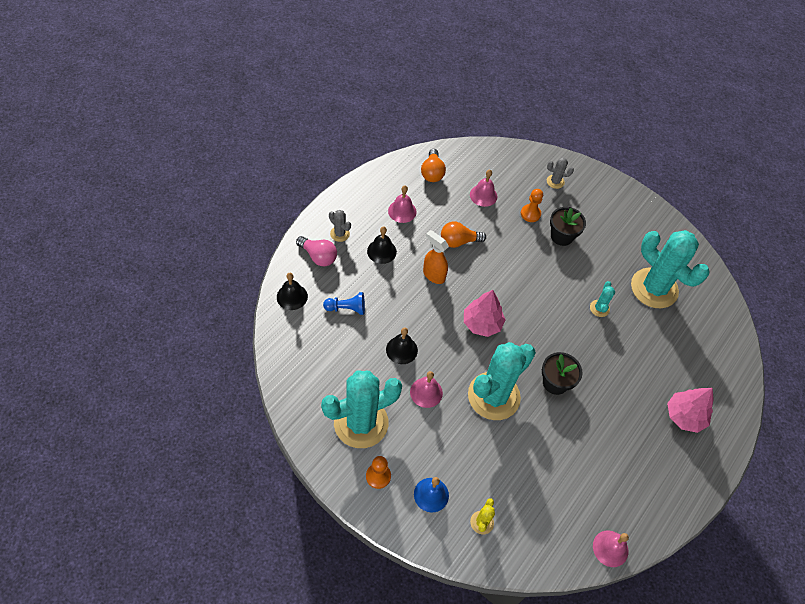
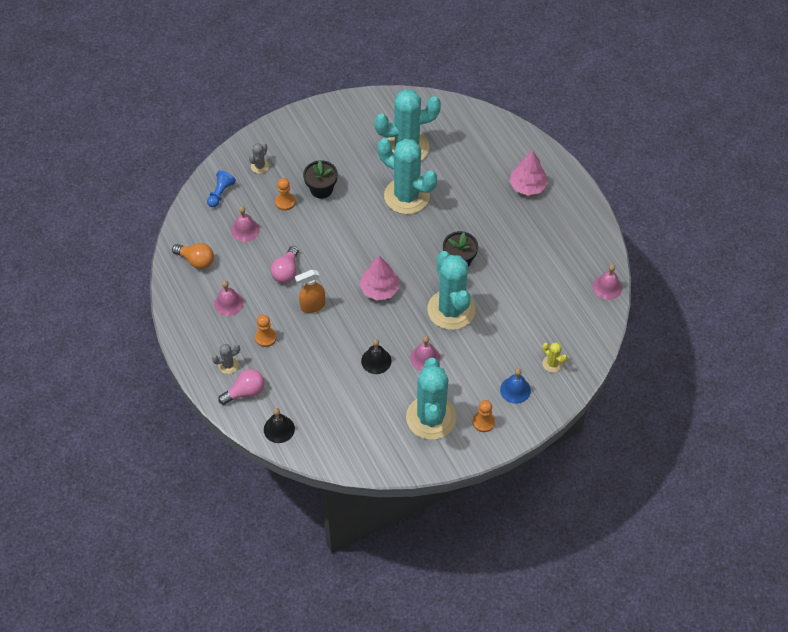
camera: 60 degrees left, 0 degrees up
blue pawn [323,292,365,315] -> blue pawn moved to [207,170,236,207]
black bell [367,226,397,264] -> orange pawn [255,315,277,347]
orange light bulb [441,221,486,248] -> pink light bulb [270,246,299,283]
turquoise cactus [590,281,615,317] -> turquoise cactus [378,138,437,214], size x2.43

